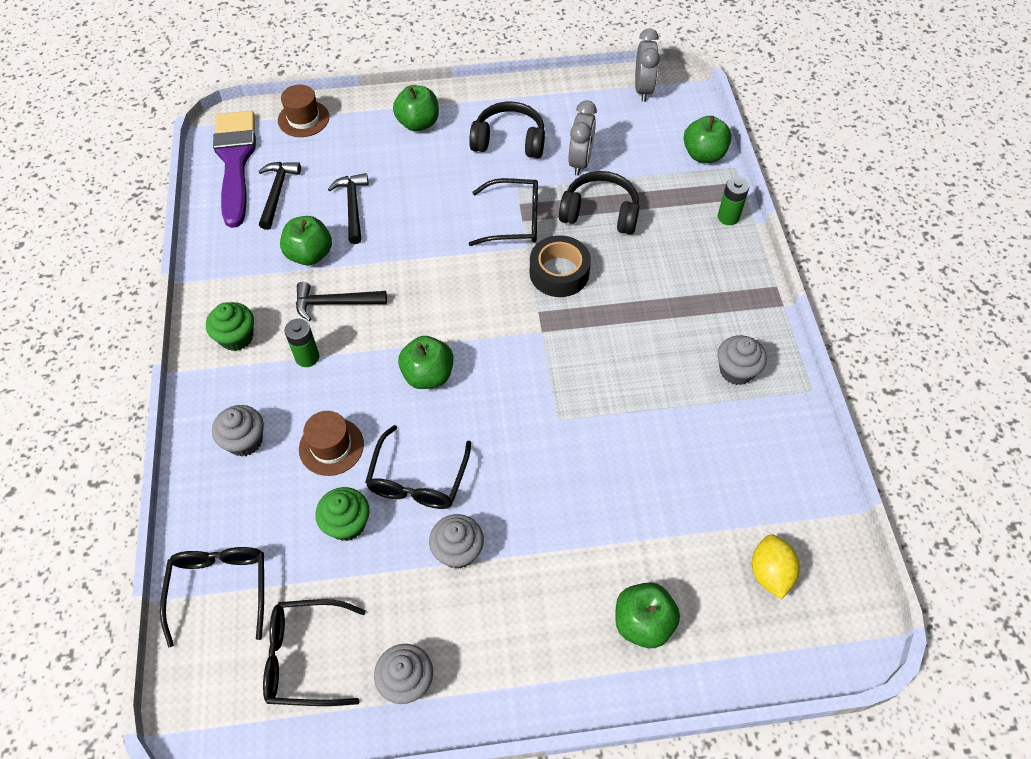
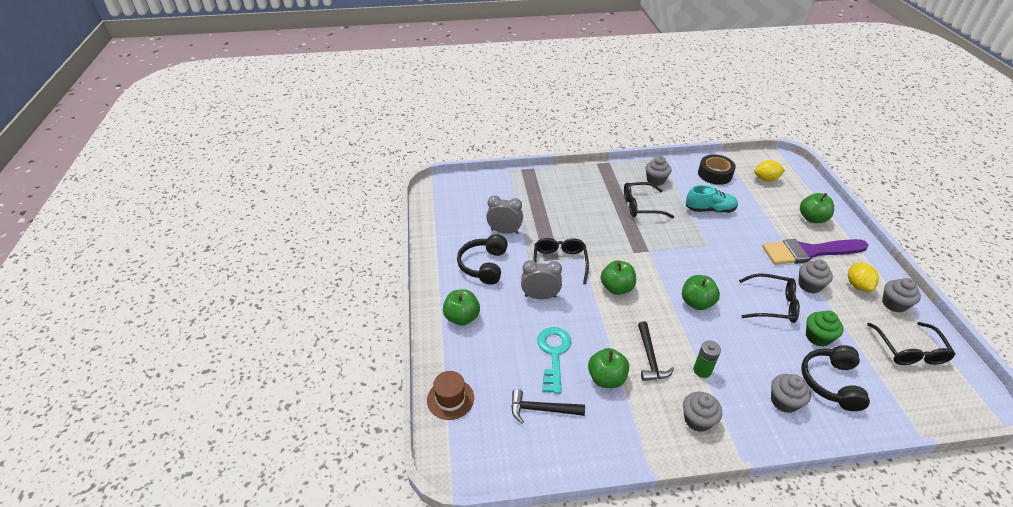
camera: 90 degrees left, 15 degrees down
black glasses [160,547,264,647] -> black glasses moved to [624,182,674,218]
green cupcake [206,302,254,351] -> grey cupcake [683,392,722,432]
purple brush [213,111,256,228] -> purple brush moved to [762,239,868,265]
brown hat [299,411,364,476] -> none
black hammer [328,173,369,244] -> turquoise key [537,327,571,394]
black tape [530,235,591,297] -> black tape moved to [698,155,736,185]
black headphones [559,171,639,235] -> black headphones moved to [801,345,870,411]
grey clock [635,28,660,102] -> grey clock moved to [521,260,562,299]
green apple [684,116,732,163] -> green apple moved to [601,260,636,295]
green battery [718,177,749,225] -> none
none -> turquoise shoe [686,185,738,213]
none -> yellow lemon [848,263,879,291]

